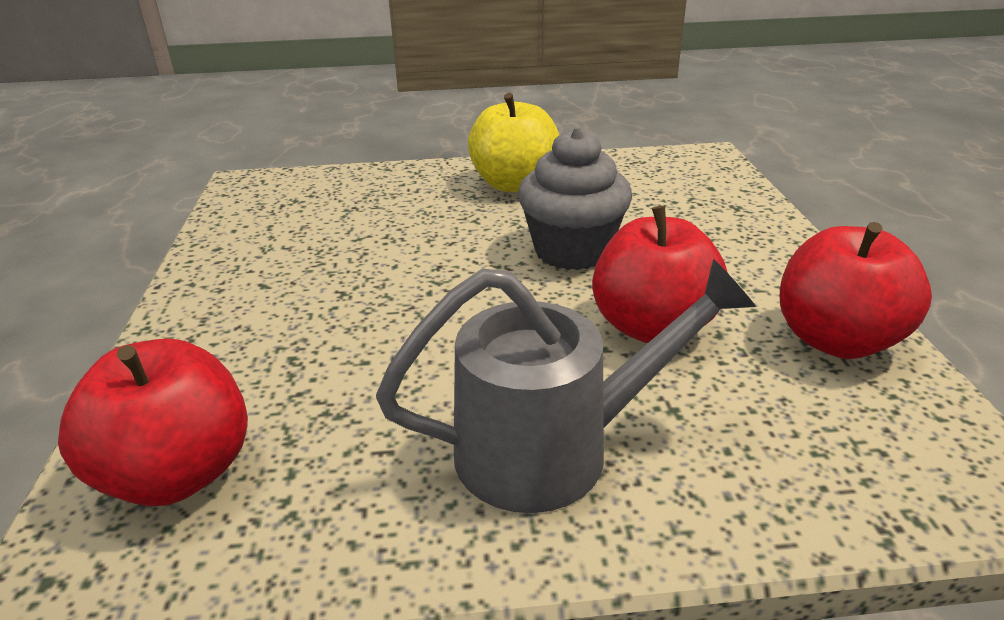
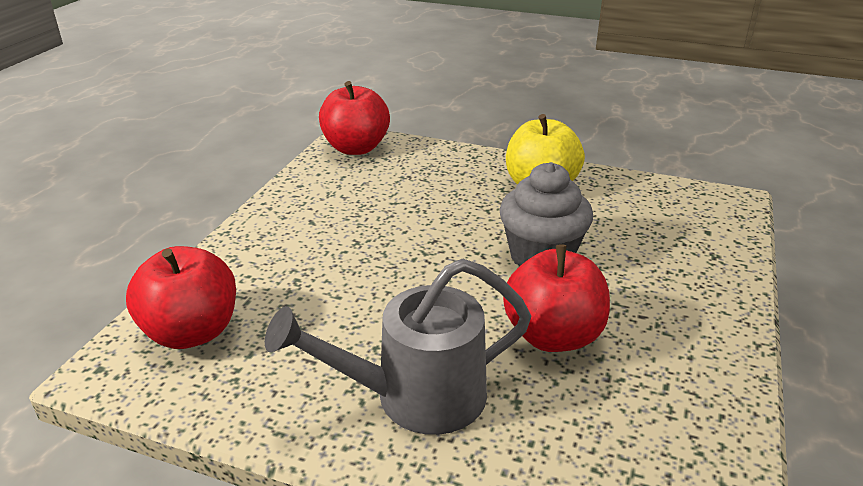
camera: 25 degrees right, 0 degrees up
grey watering can [376,259,756,513] -> grey watering can turned 150 degrees clockwise [265,259,531,435]
red apple [780,222,932,359] -> red apple moved to [319,81,390,155]

